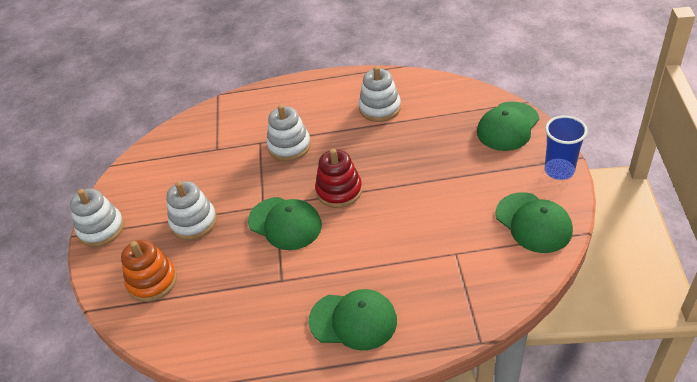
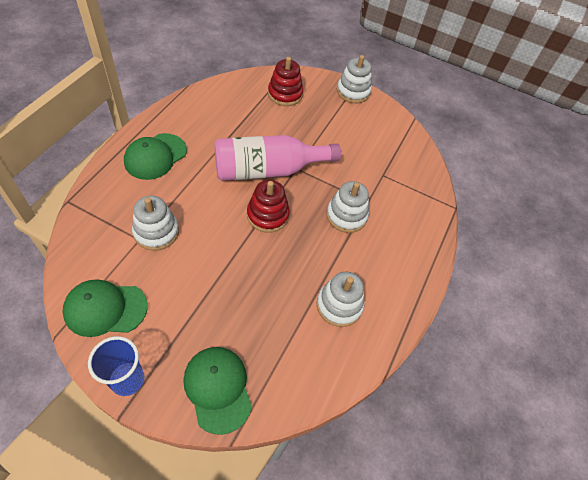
camera: 110 degrees right, 10 degrees up
orange stacking toy [121,240,177,302] -> red stacking toy [268,57,303,106]
white stacking toy [166,181,217,240] -> white stacking toy moved to [132,196,179,251]
green cap [248,197,322,250] -> pink bottle [214,135,341,181]

